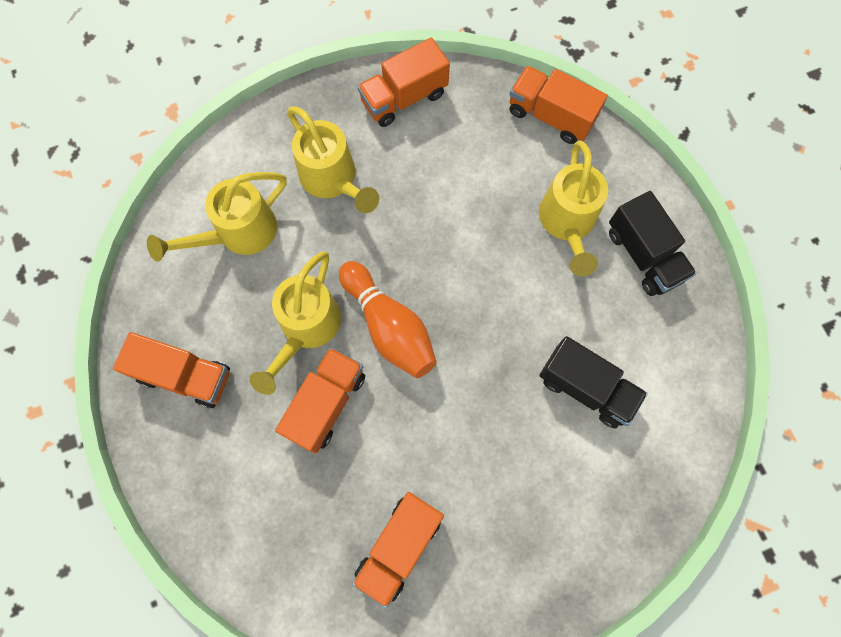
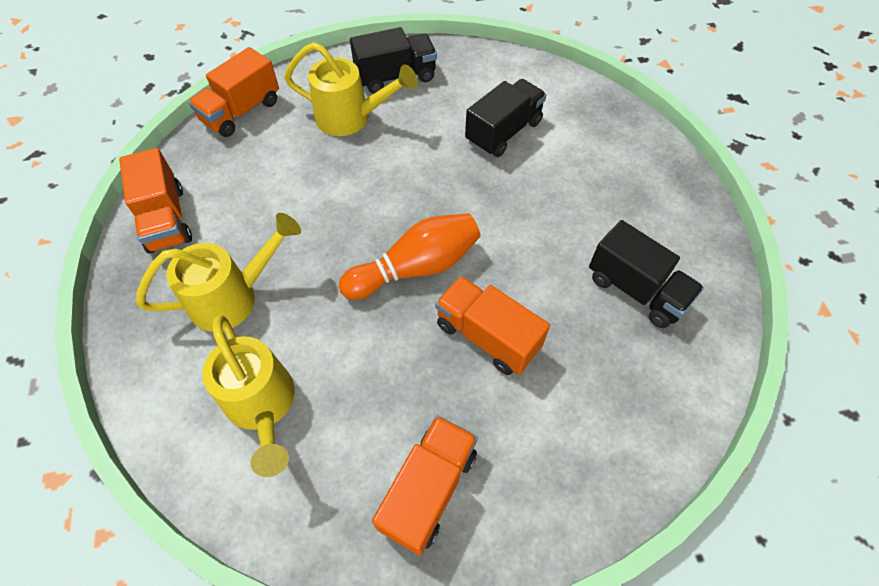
camera: 80 degrees left, 15 degrees down
yellow watering can [250,251,341,395] -> none
orange truck [352,492,444,608] -> black truck [589,220,704,328]

